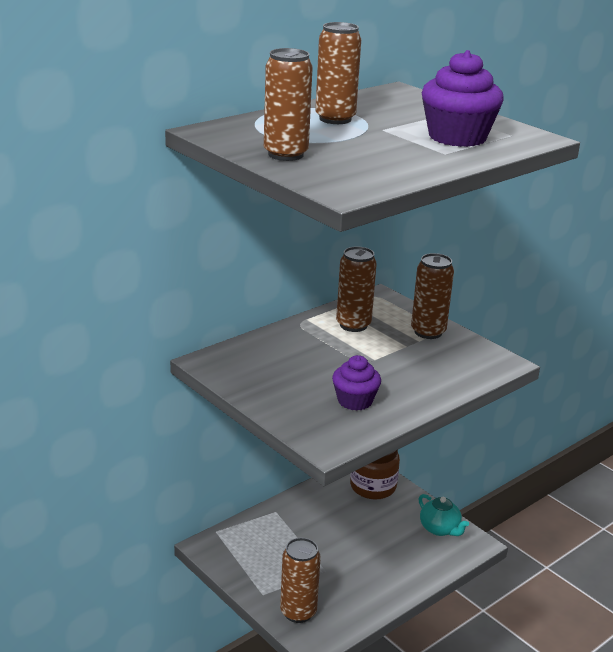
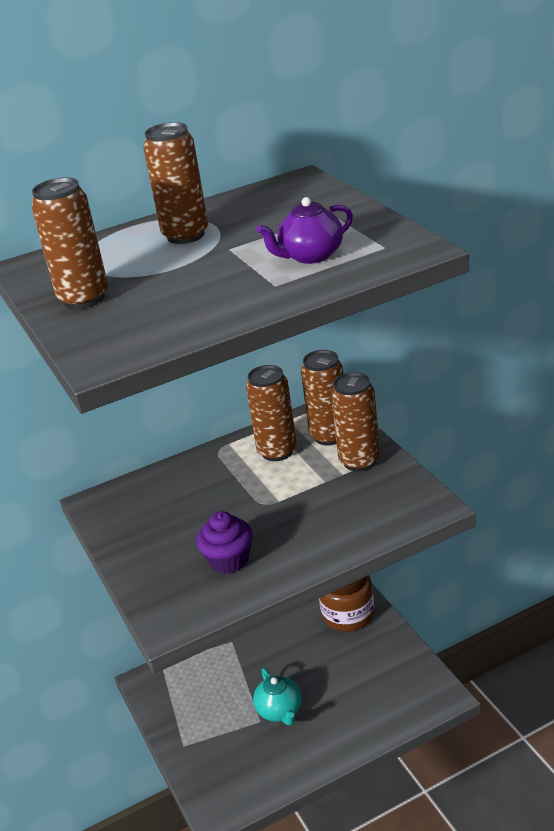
camera: 20 degrees right, 5 degrees up
brown can [280,538,321,623] -> brown can moved to [301,350,343,446]
turquoise teapot [419,494,469,536] -> turquoise teapot moved to [253,668,302,725]
purple cupcake [422,50,504,147] -> purple teapot [257,197,353,264]

